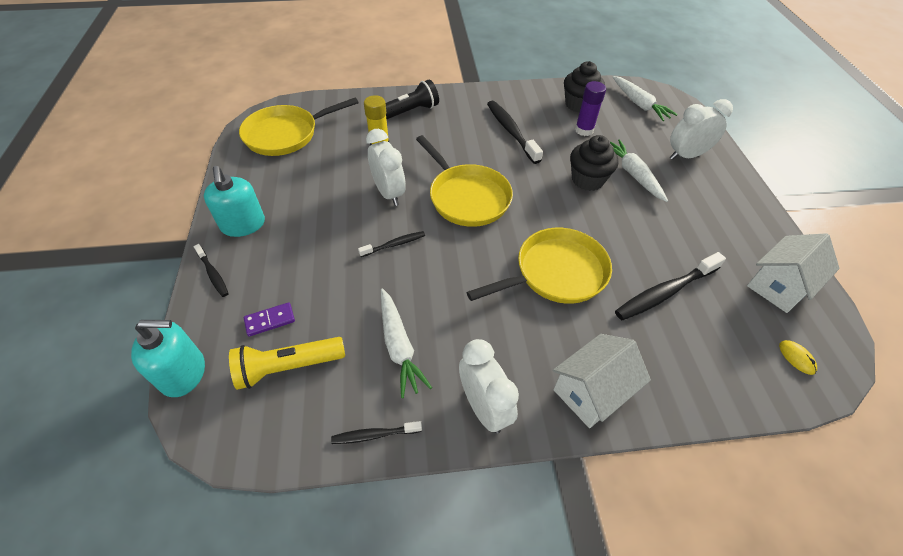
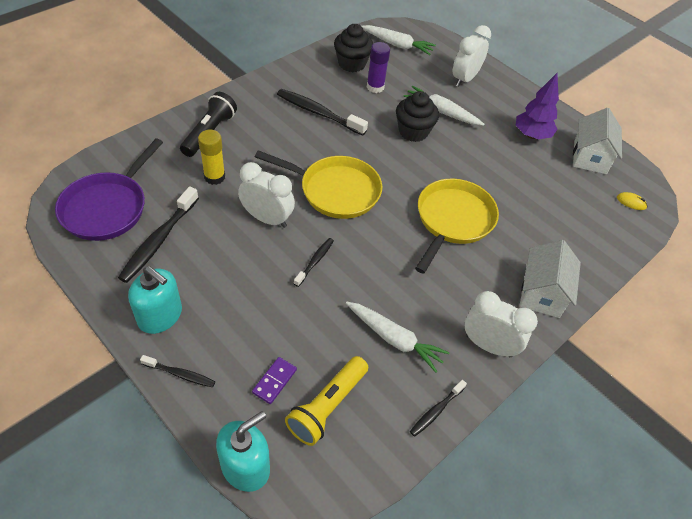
camera: 40 degrees left, 0 degrees up
yellow pan [239,97,359,156] -> purple pan [55,138,163,241]
black toothbrush [615,252,726,320] -> black toothbrush moved to [118,186,199,283]
none -> purple tree [516,73,559,139]

